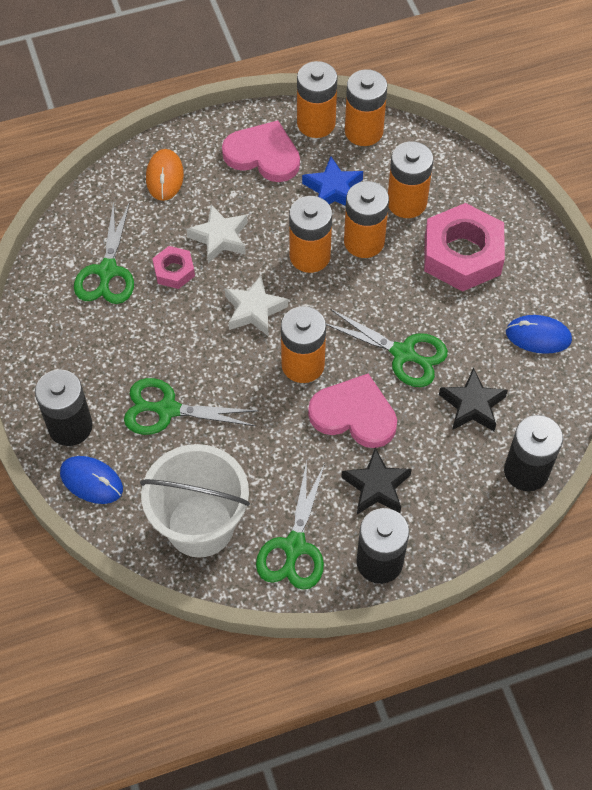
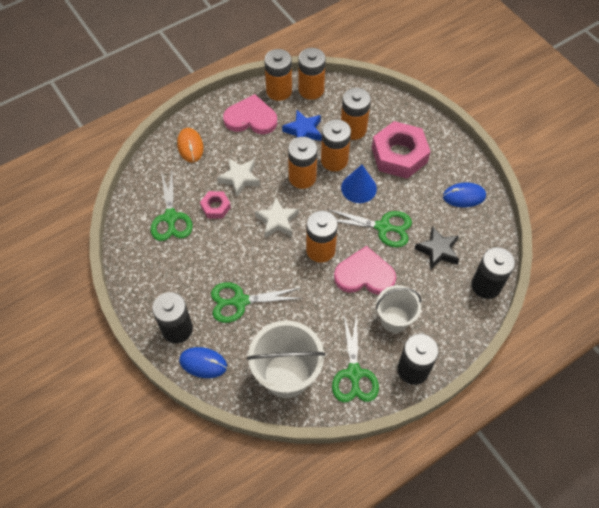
camera: 15 degrees left, 0 degrees up
black star [341,448,412,514] -> white bucket [376,285,421,333]
none -> blue cone [341,165,377,203]

